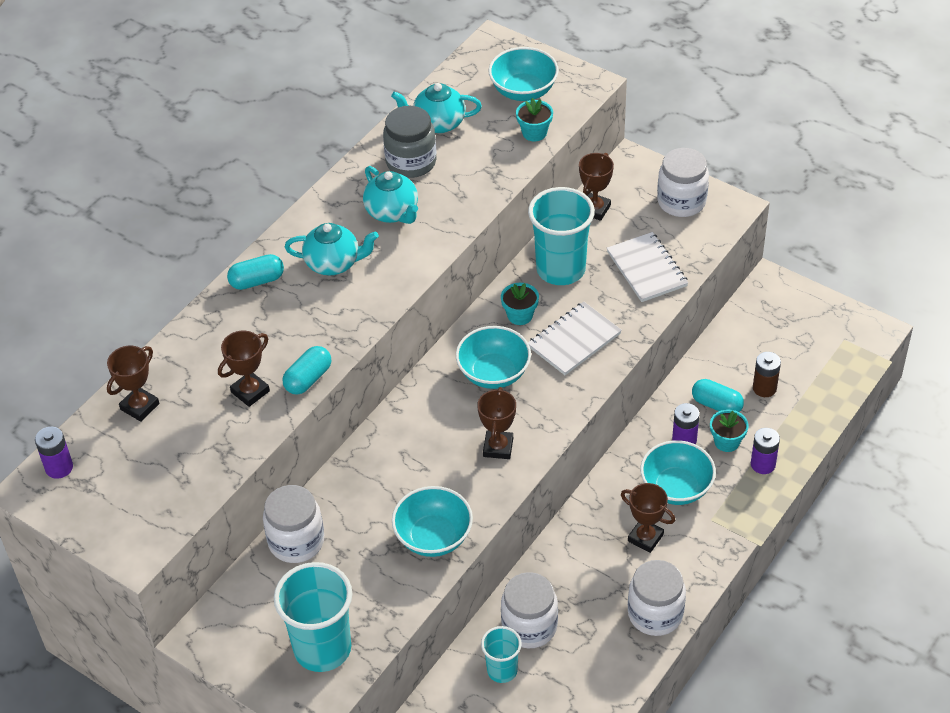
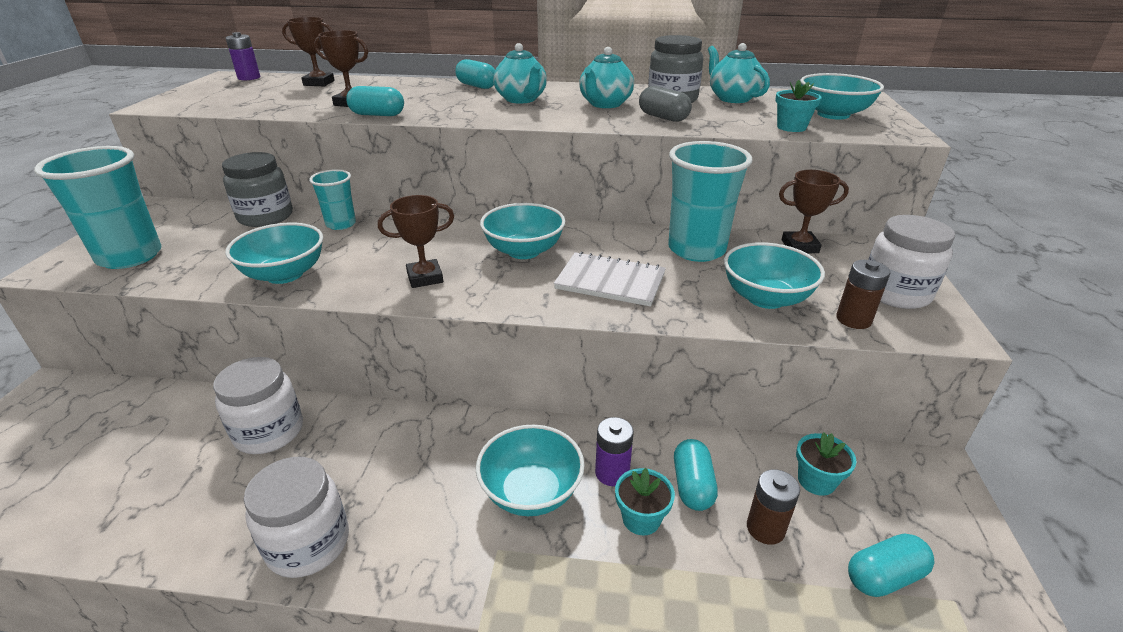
camera: 60 degrees right, 15 degrees down
white jar [263,485,324,563] -> grey jar [222,152,293,227]
turquoise cup [481,626,522,683] -> turquoise cup moved to [309,169,356,230]
turquoise flower pot [501,283,539,325] -> turquoise flower pot moved to [796,433,857,496]
white notebook [607,232,688,302] -> turquoise bowl [724,242,825,309]
brown trophy [621,483,675,553] -> none
purple battery [751,428,780,474] -> none
none -> grey capsule [639,86,692,122]
none -> brown battery [836,260,890,329]
none -> turquoise capsule [848,533,934,597]

